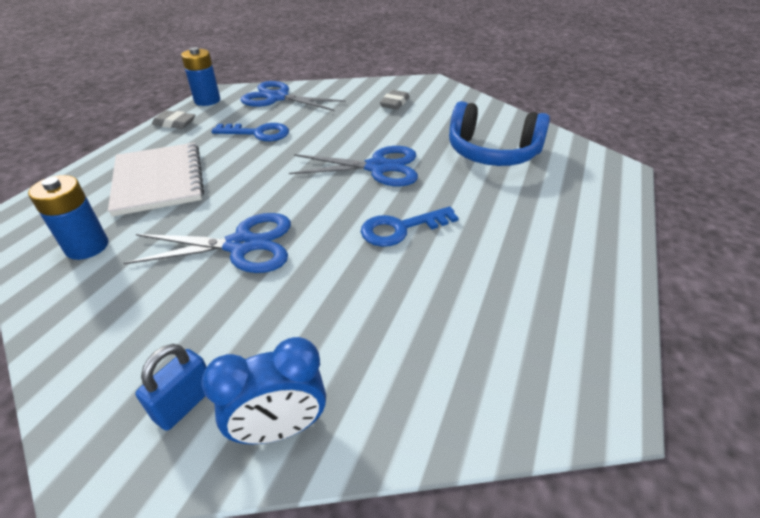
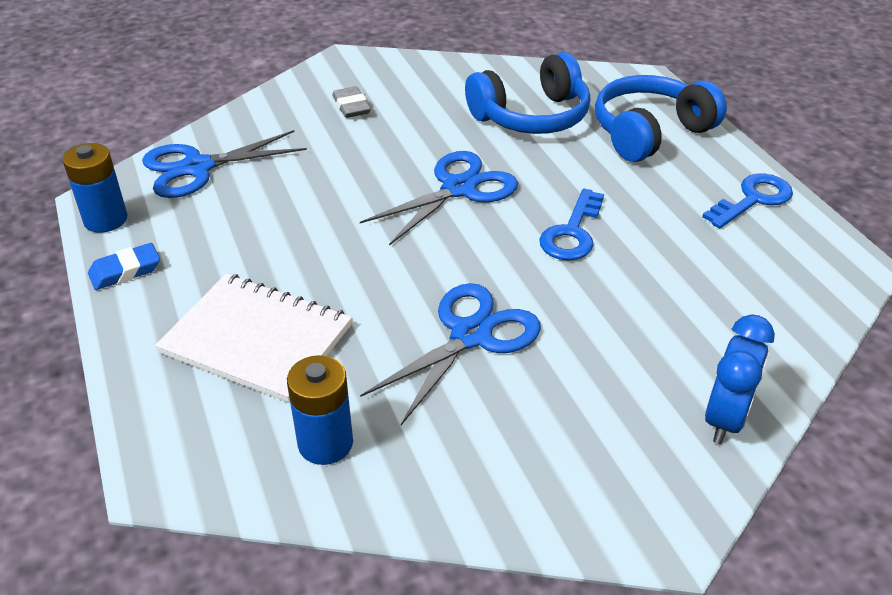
camera: 45 degrees left, 0 degrees up
blue padlock [135,344,207,431] -> none
grey eraser [152,110,196,129] -> blue eraser [88,243,160,290]
blue key [211,123,289,141] -> blue key moved to [702,173,793,228]
none -> blue headphones [595,75,727,162]

